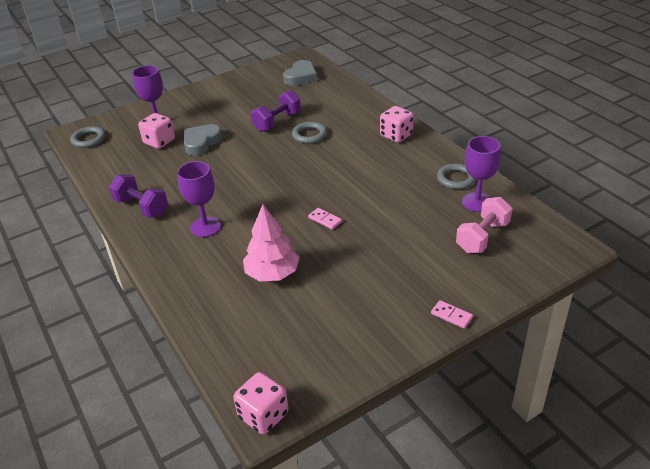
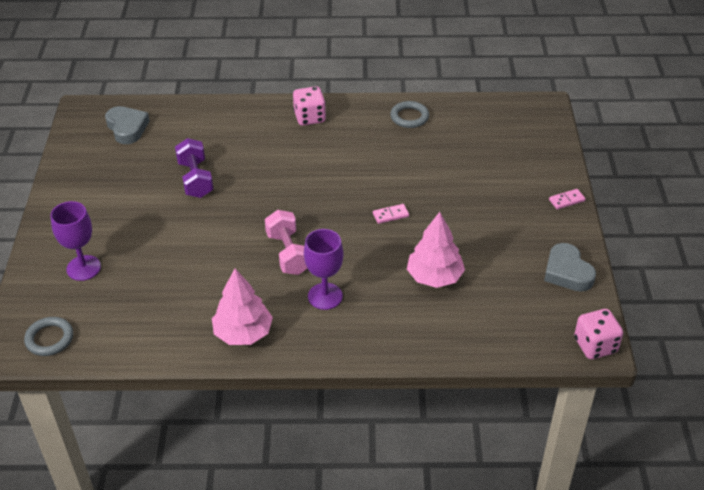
camera: 60 degrees left, 5 degrees up
purple dumbbell [109,174,168,218] -> pink tree [212,269,273,345]
pink dice [138,113,175,149] -> none
grey heart [184,124,222,156] -> grey heart moved to [544,243,596,292]
grey ring [292,122,327,144] -> none
pink dumbbell [456,197,513,253] -> pink dumbbell moved to [265,210,308,275]
purple goblet [462,136,501,212] -> none

